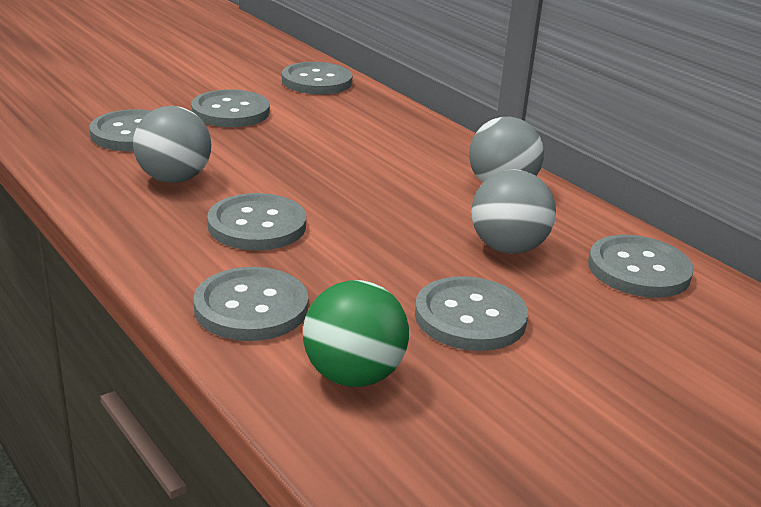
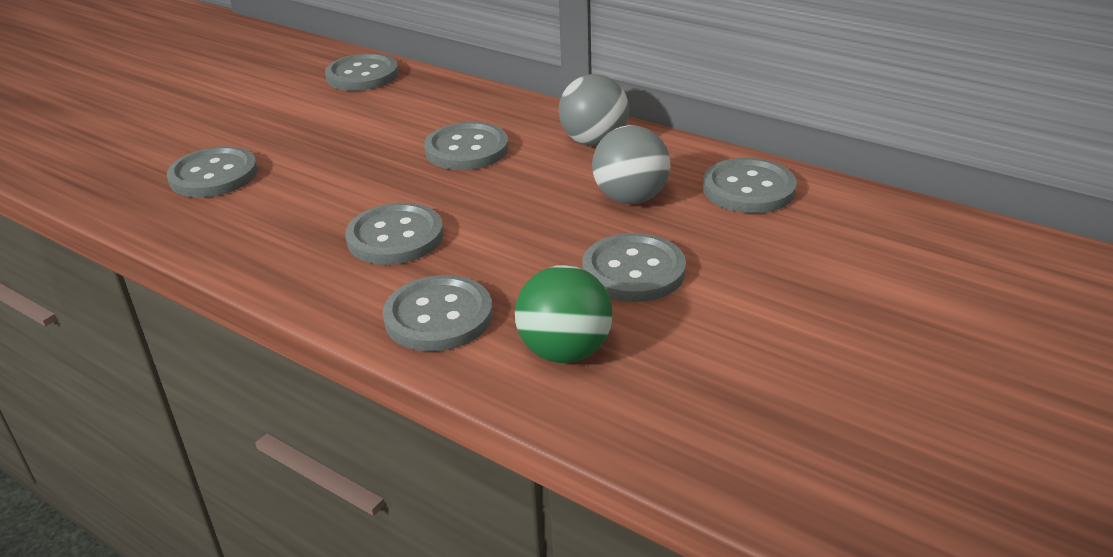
camera: 15 degrees left, 5 degrees up
grey ball [133,106,211,183] -> none
grey button [191,89,270,127] -> grey button moved to [424,122,509,170]

